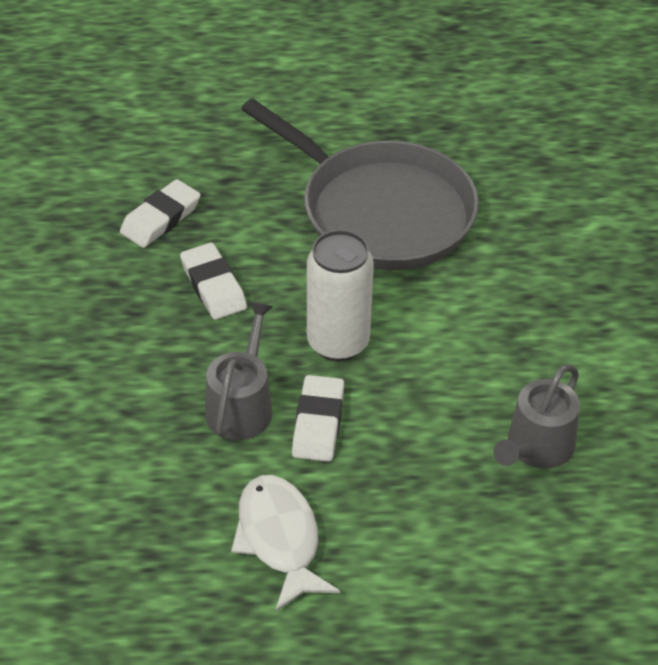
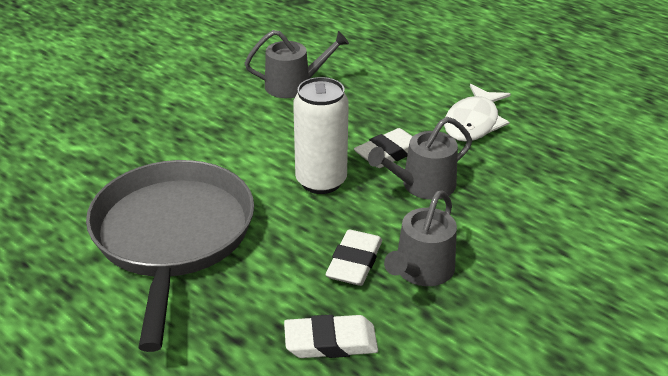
camera: 135 degrees left, 10 degrees down
none -> grey watering can [384,190,457,286]

